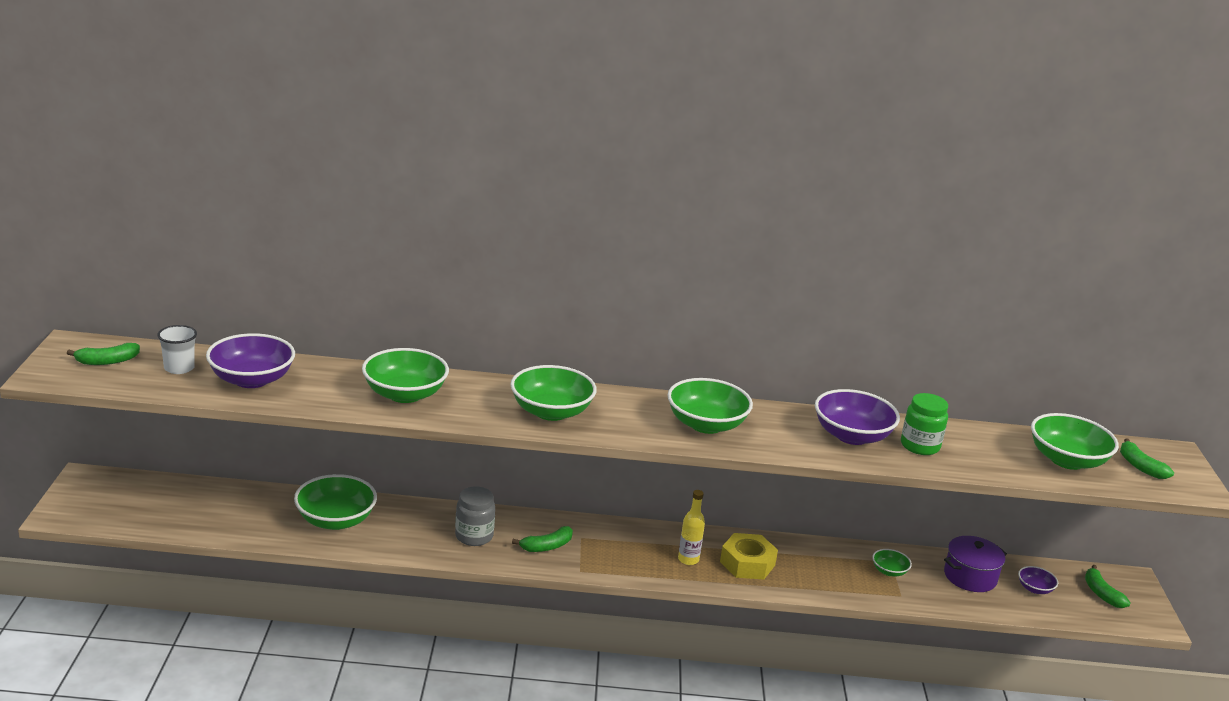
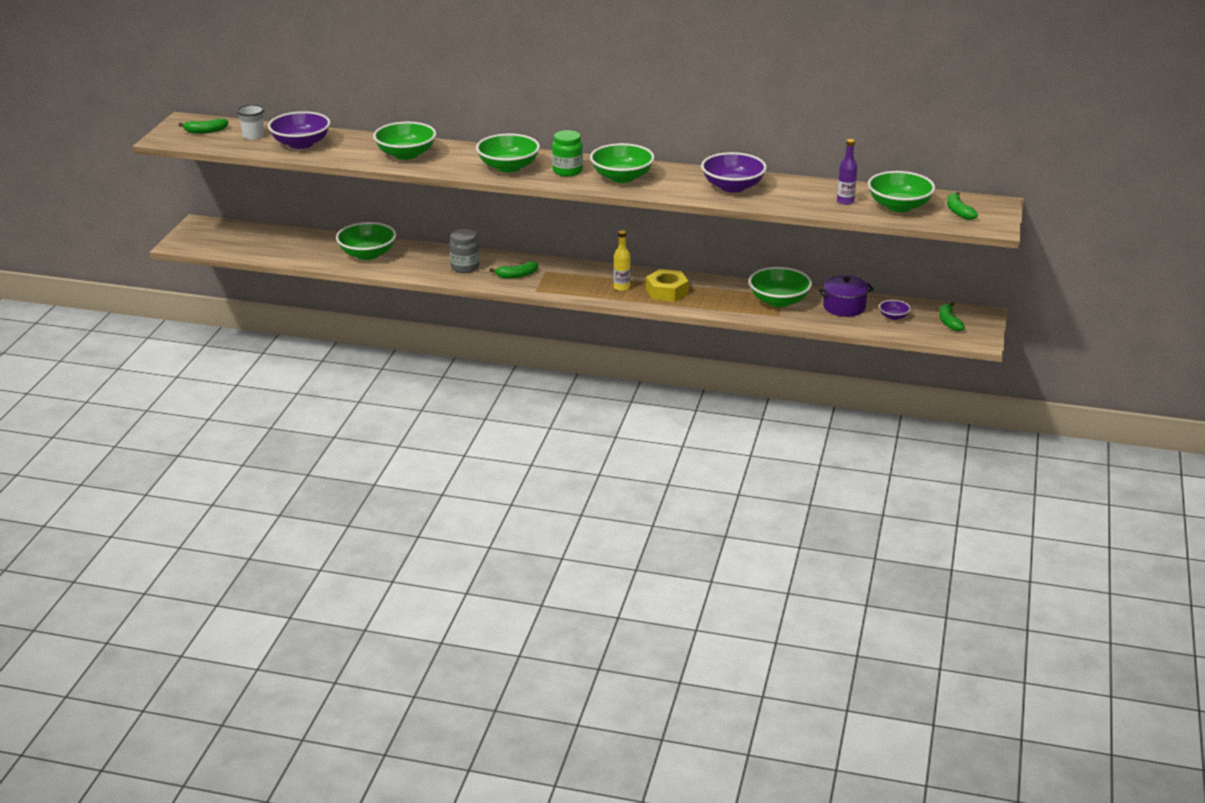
camera: 15 degrees right, 5 degrees up
green bowl [872,549,912,577] -> green bowl [749,267,812,307], size x2.05
green jar [901,393,948,455] -> green jar moved to [552,130,583,177]
none -> purple bottle [837,139,857,205]

